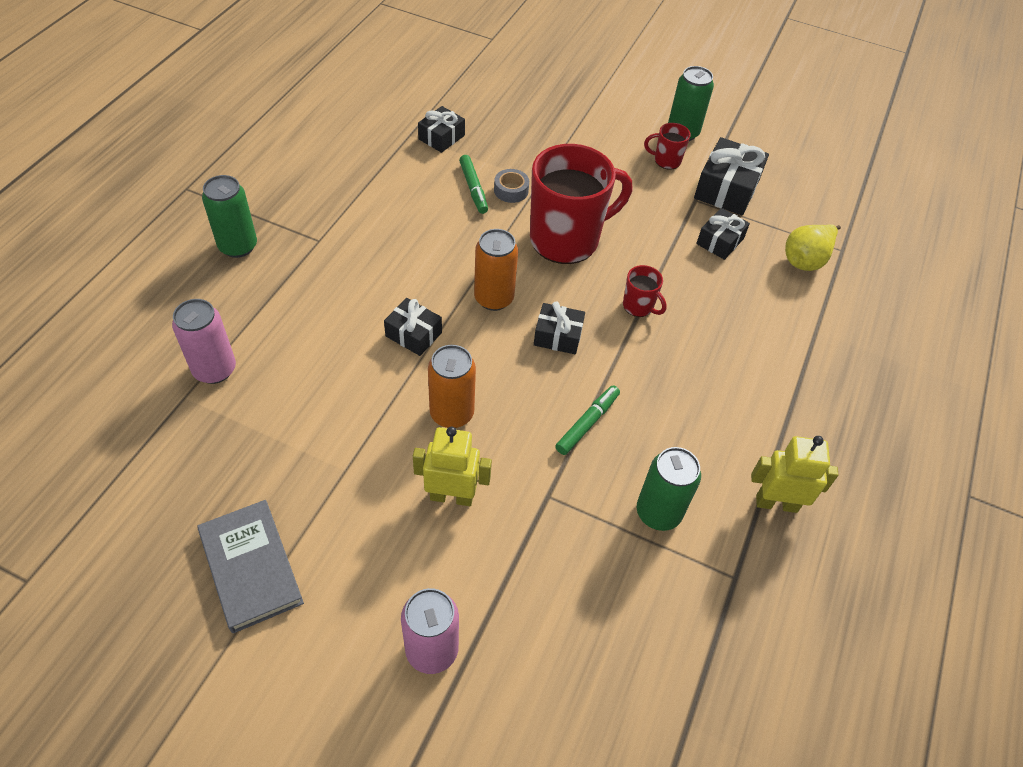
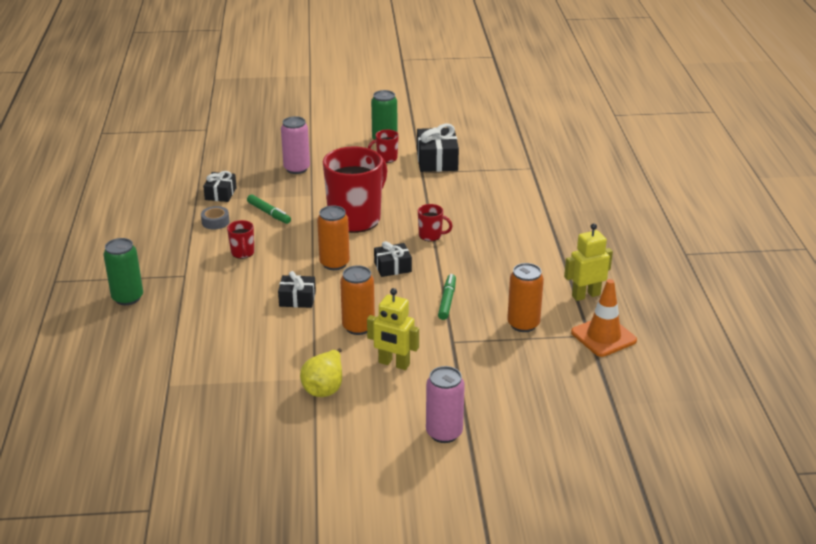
camera: 25 degrees left, 20 degrees down
pink can [172,299,236,384] -> pink can moved to [281,116,310,174]
grey book [197,500,304,633] -> none
yellow robot [413,427,492,506] -> yellow robot turned 135 degrees counterclockwise [367,288,419,370]
grey tape [494,169,529,203] -> grey tape moved to [201,206,230,230]
green can [637,447,701,531] -> orange can [507,263,544,332]
black gift [696,208,750,260] -> none
yellow pear [785,224,841,271] -> yellow pear moved to [300,348,342,397]
none -> red mug [227,220,254,259]
none -> orange traffic cone [571,279,637,357]

